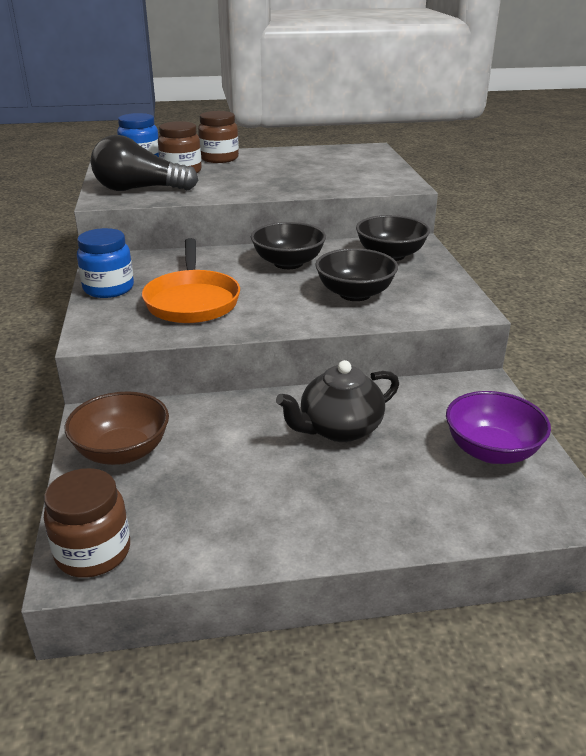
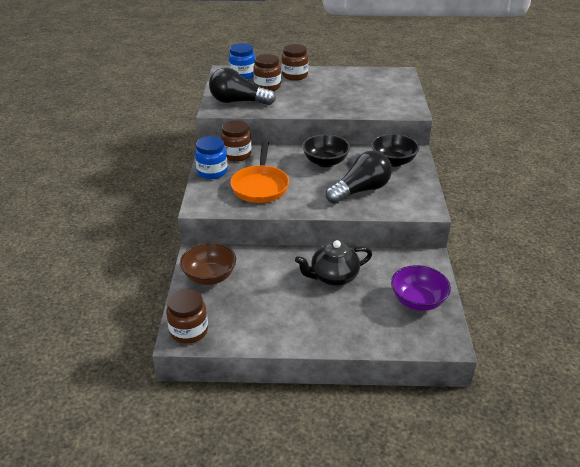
camera: 10 degrees right, 5 degrees up
black bowl [315,248,398,301] -> black light bulb [326,151,392,204]
none -> brown jar [221,120,251,162]

